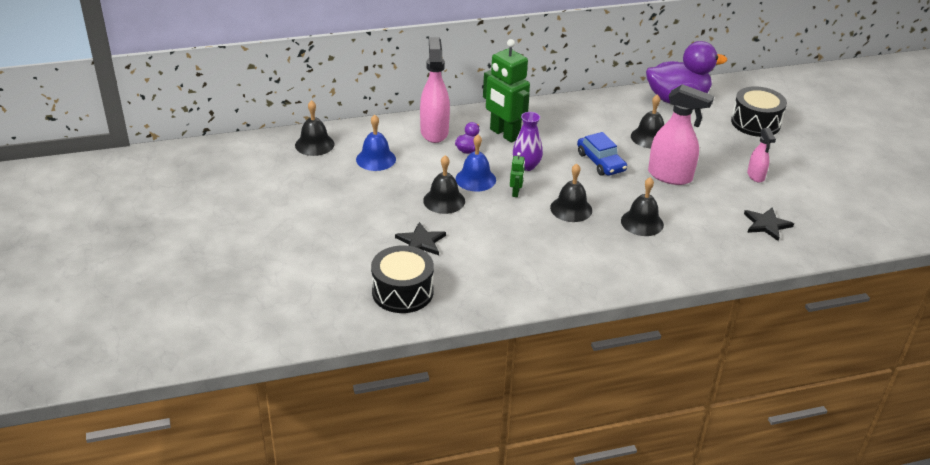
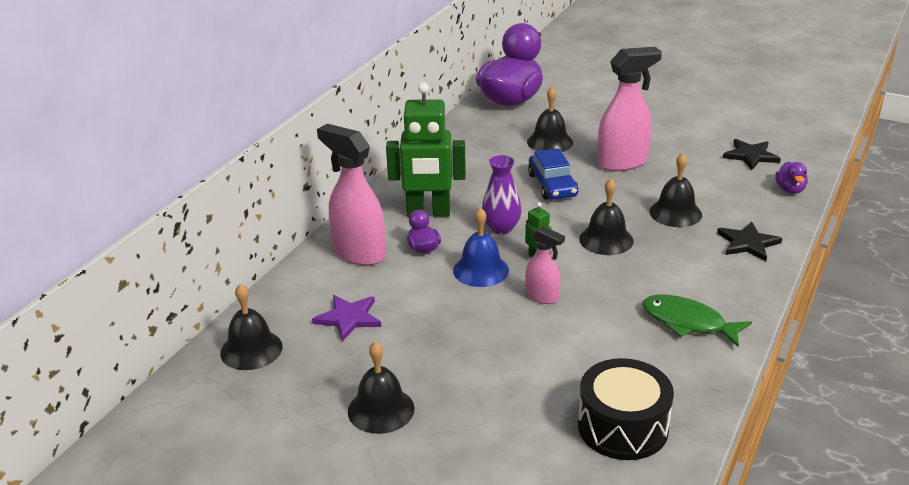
camera: 45 degrees left, 5 degrees down
blue bell [356,115,396,171] -> purple star [312,295,381,341]
black star [395,222,446,255] -> black star moved to [717,222,782,261]
black bell [423,155,465,214] -> black bell moved to [348,341,414,434]
blue car [577,132,627,176] -> blue car turned 60 degrees clockwise [528,148,579,200]
black drum [731,86,787,137] -> none
pink spray bottle [747,128,776,183] -> pink spray bottle moved to [525,226,565,304]
none -> green fish [642,295,752,347]
none -> purple duck [775,161,808,194]

